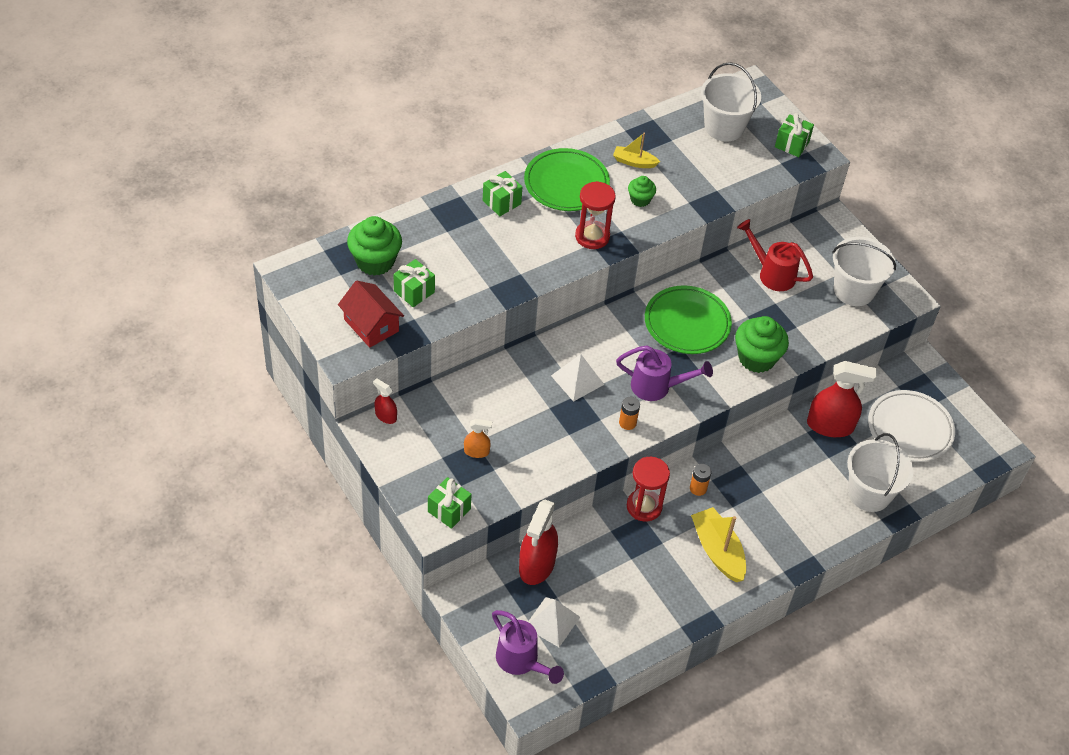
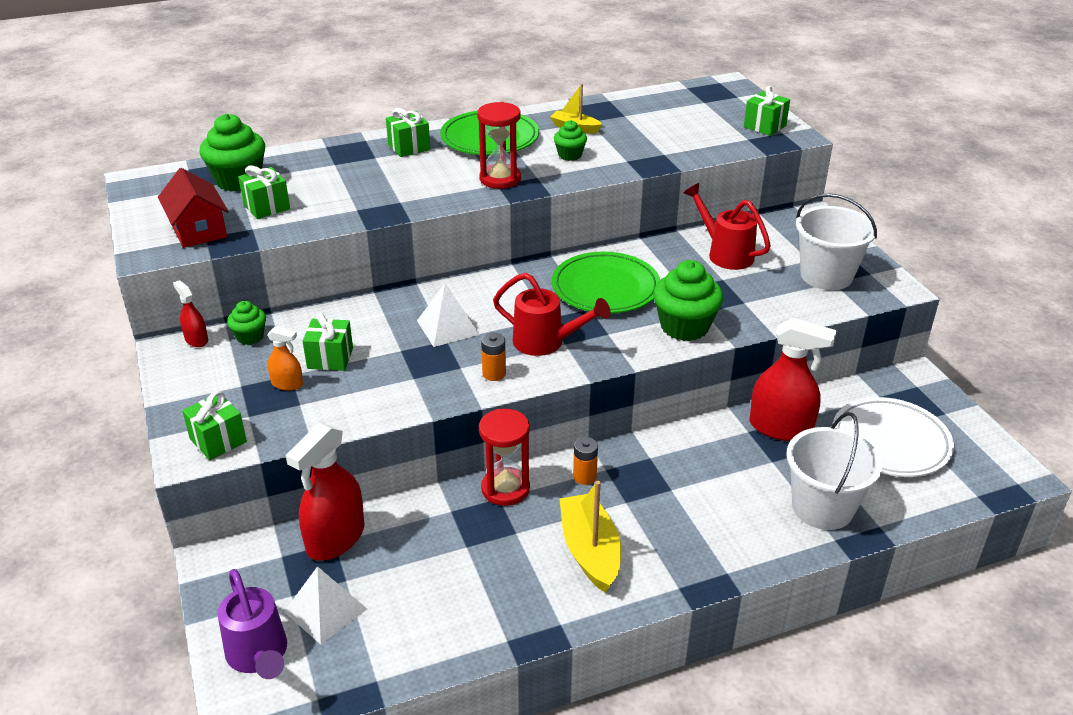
camera: 15 degrees right, 15 degrees down
purple watering can [616,346,713,401] -> red watering can [493,273,611,356]
white bucket [701,62,761,141] -> none
none -> green cupcake [227,301,266,345]
none -> green gift [303,313,353,371]

